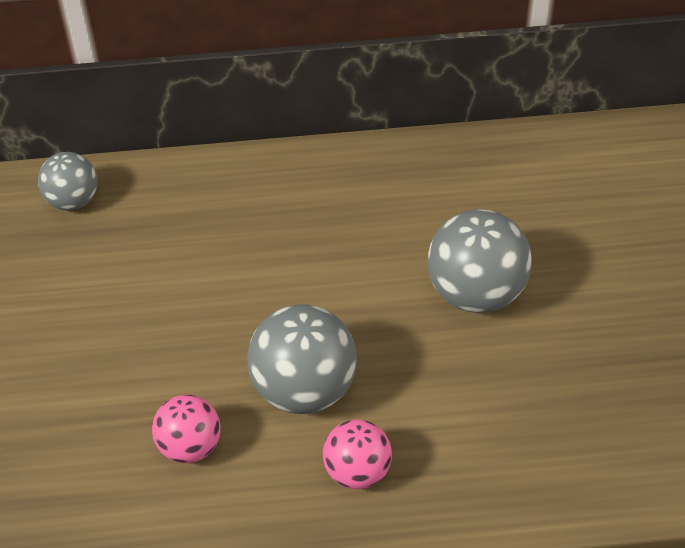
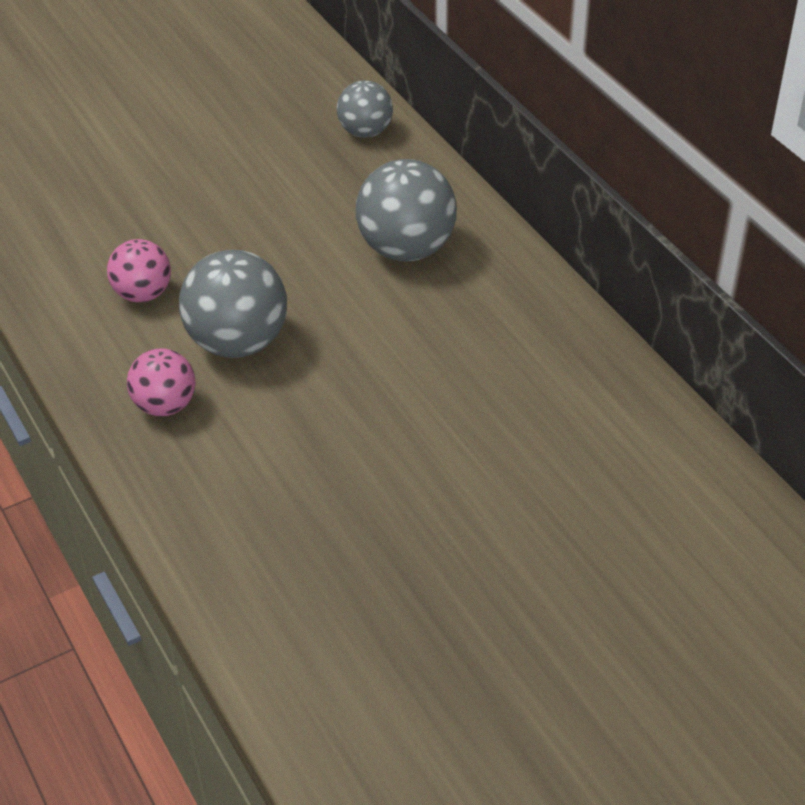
camera: 65 degrees right, 5 degrees down
grey ball [428,209,532,313] -> grey ball moved to [356,159,457,261]

